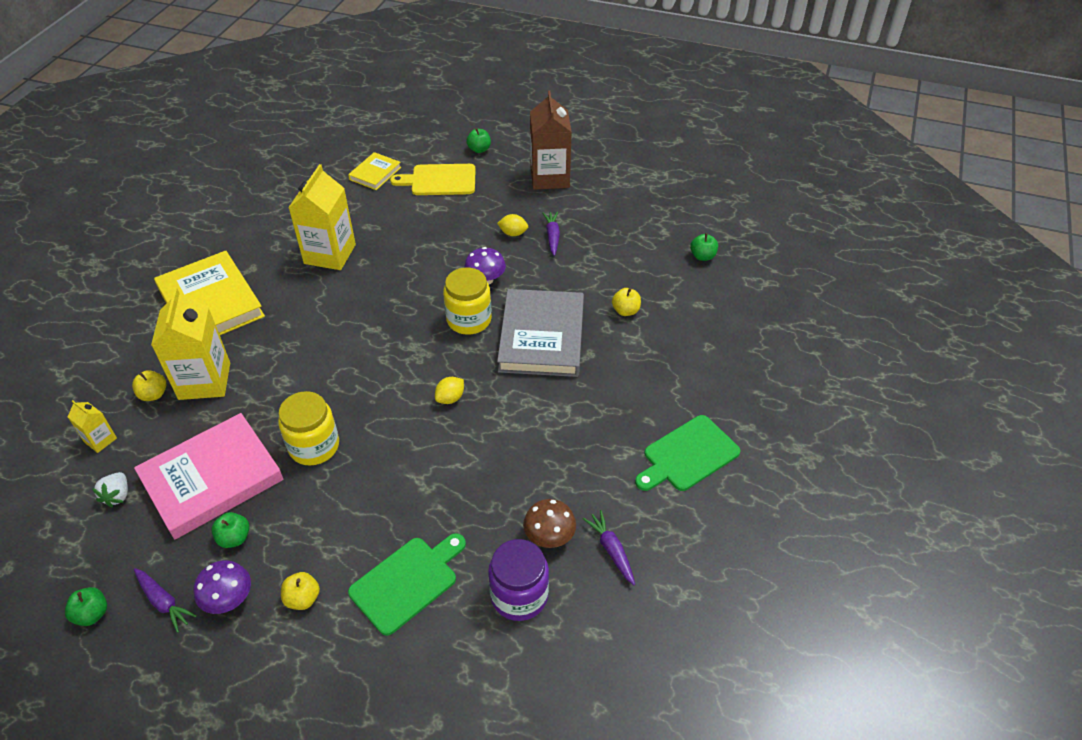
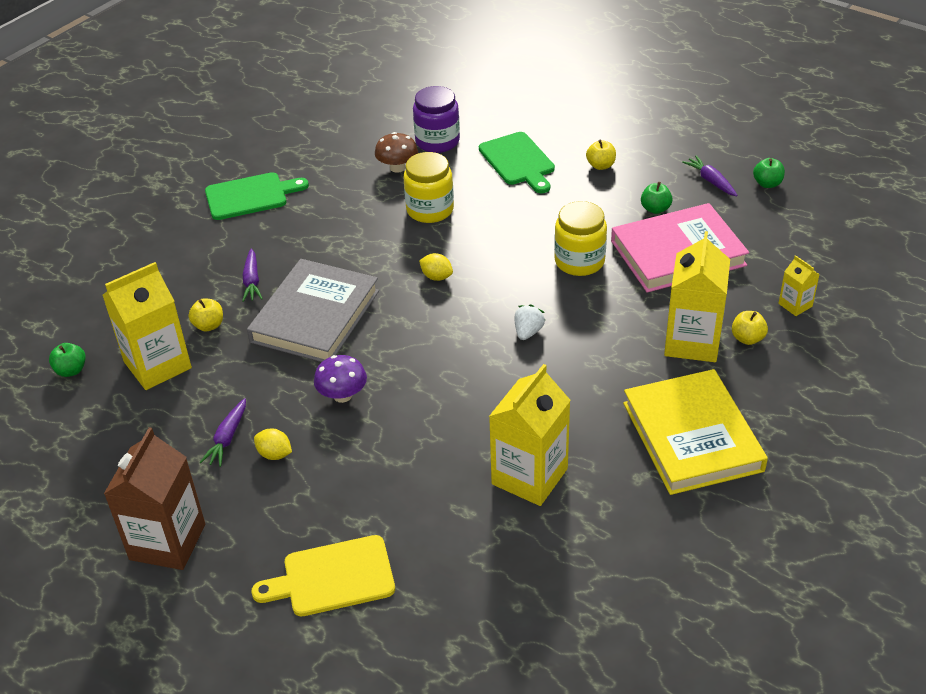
camera: 160 degrees left, 5 degrees down
white strawberry [92,472,128,507] -> white strawberry moved to [514,304,545,340]
purple mushroom [194,560,251,614] -> none
yellow book [348,152,401,190] -> none
green cutting board [348,533,466,636] -> green cutting board turned 90 degrees counterclockwise [479,132,555,193]
yellow cutting board [390,164,476,195] -> yellow cutting board turned 150 degrees clockwise [251,535,395,617]
yellow lemon [435,377,464,404] -> yellow lemon turned 60 degrees clockwise [419,253,453,281]
yellow jar [443,267,492,335] -> yellow jar moved to [404,152,454,223]
green apple [466,128,491,153] -> none
purple carrot [583,510,635,585] -> purple carrot moved to [242,248,263,302]
none -> yellow carton [102,262,192,390]

